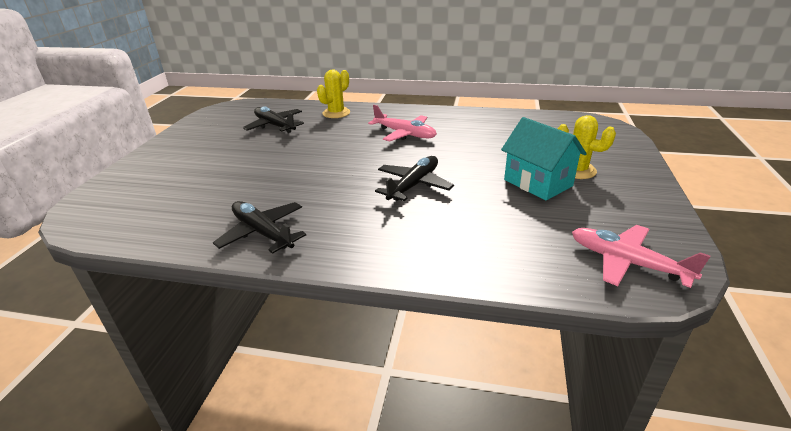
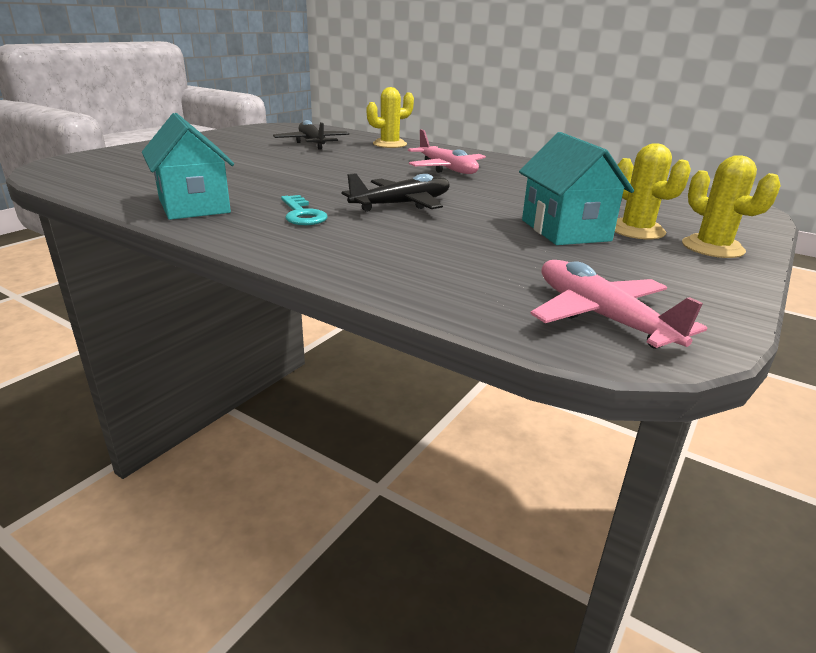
camera: 20 degrees right, 5 degrees down
black plane [213,201,306,254] -> turquoise house [142,113,234,220]
none -> turquoise key [281,195,327,225]
none -> yellow cactus [682,155,781,258]

